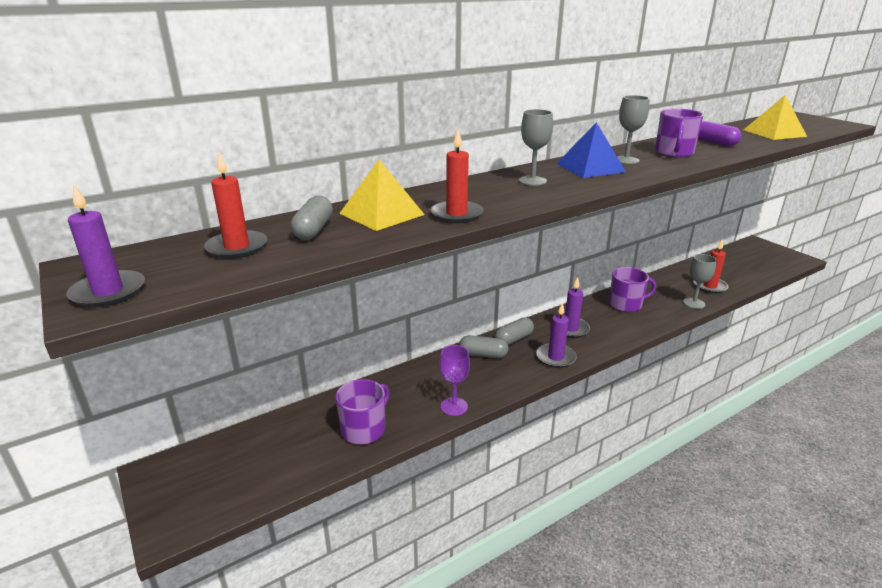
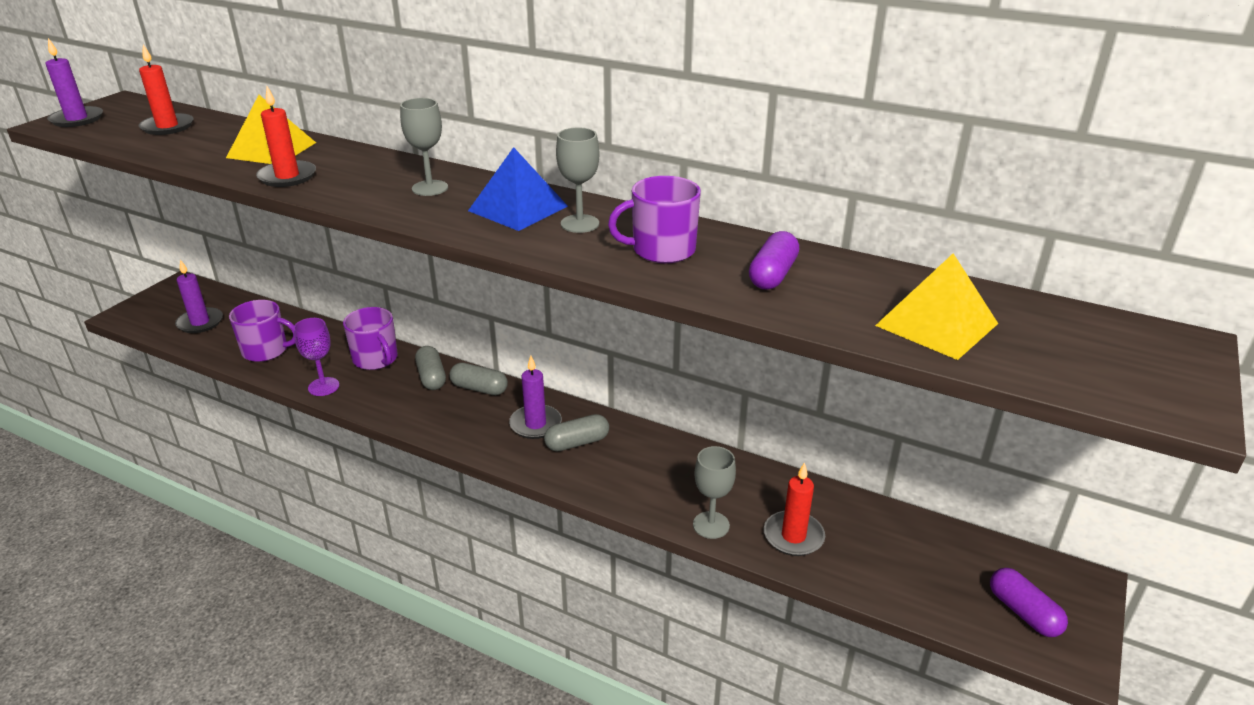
camera: 60 degrees right, 5 degrees up
grey capsule [291,195,333,240] -> grey capsule moved to [544,414,609,451]
purple candle [536,302,577,368] -> purple candle moved to [175,259,223,333]
purple mug [609,267,656,312] -> purple mug moved to [343,307,398,370]
none -> purple capsule [990,568,1068,637]

